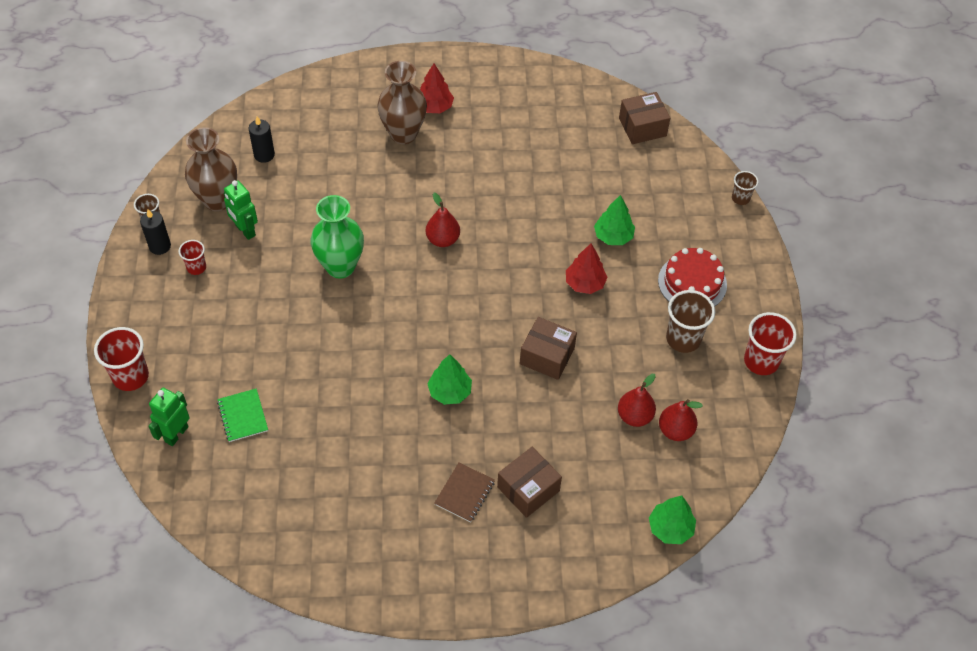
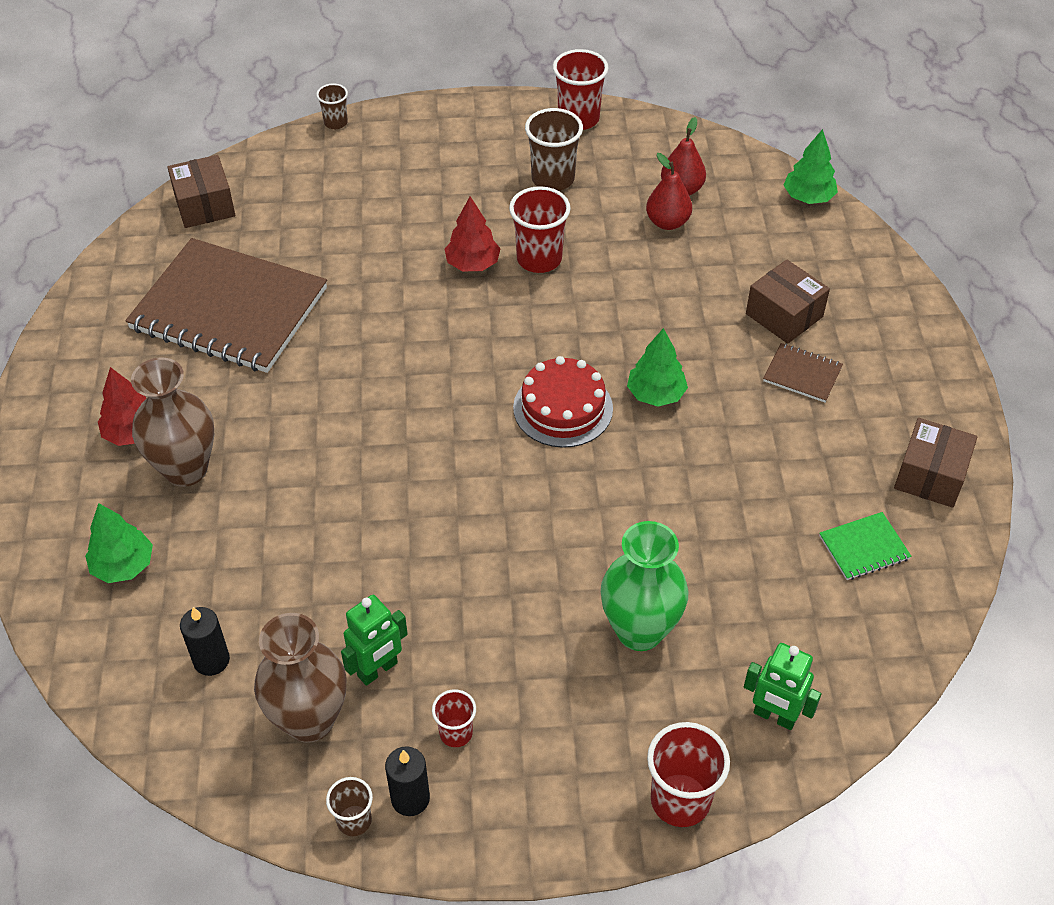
camera: 90 degrees left, 5 degrees down
green notebook [217,388,268,442] -> green notebook moved to [819,512,912,580]
green vase [311,195,364,279] -> green vase moved to [601,521,689,651]
red pear [426,193,460,247] -> none
brown box [520,317,577,380] -> brown box moved to [894,418,977,508]
green tree [594,195,635,245] -> green tree moved to [85,503,153,583]
red cake [658,248,727,306] -> red cake moved to [513,356,613,448]
none -> brown notebook [125,238,327,373]
none -> red cup [509,186,571,273]

